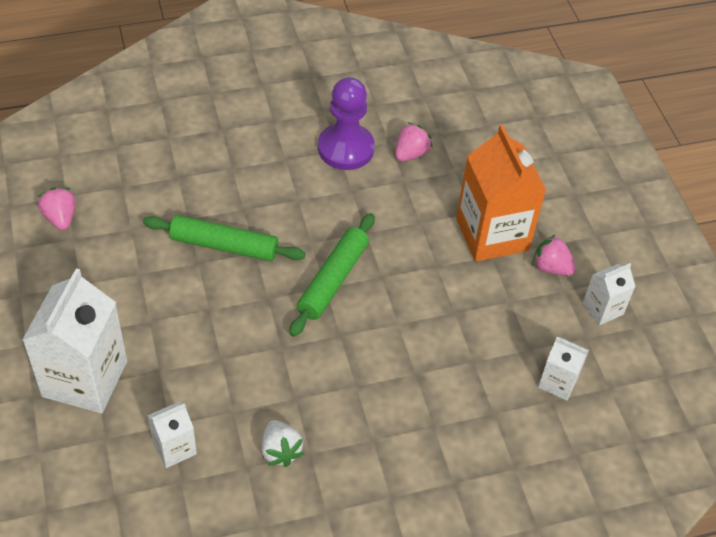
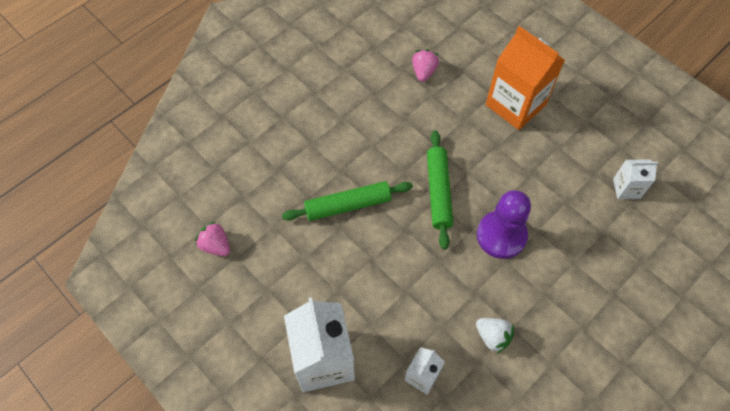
camera: 25 degrees left, 10 degrees up
purple pawn [318,77,375,170] -> purple pawn moved to [477,190,531,259]
pink strawberry [532,235,576,276] -> none
white carton [583,263,636,325] -> none

